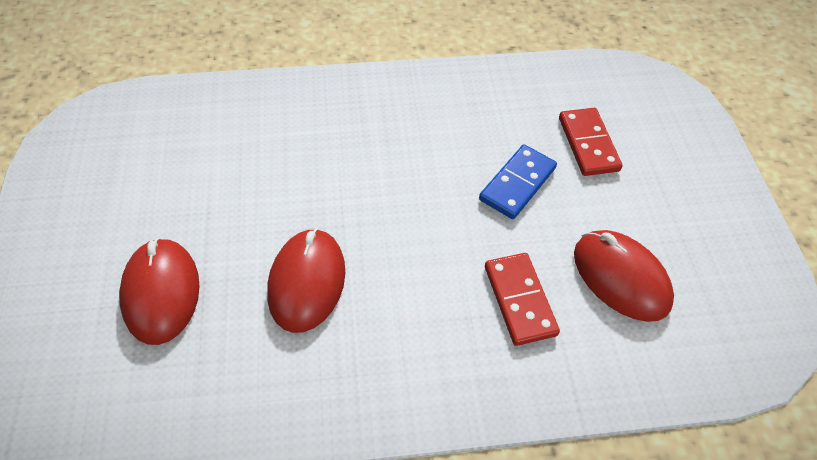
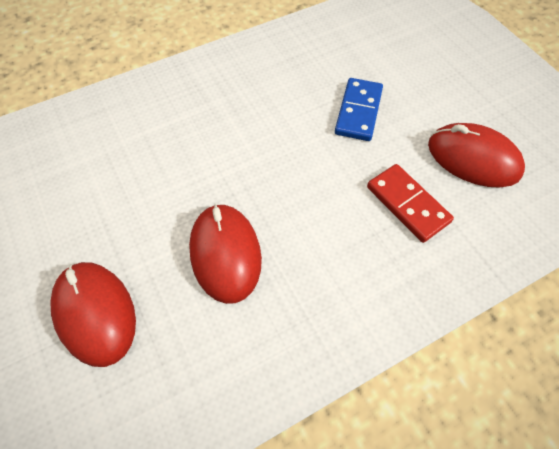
camera: 20 degrees left, 5 degrees up
red domino [559,108,623,176] -> none

